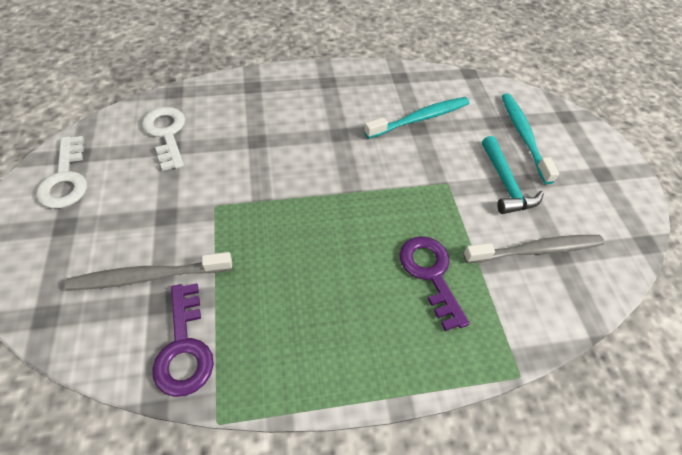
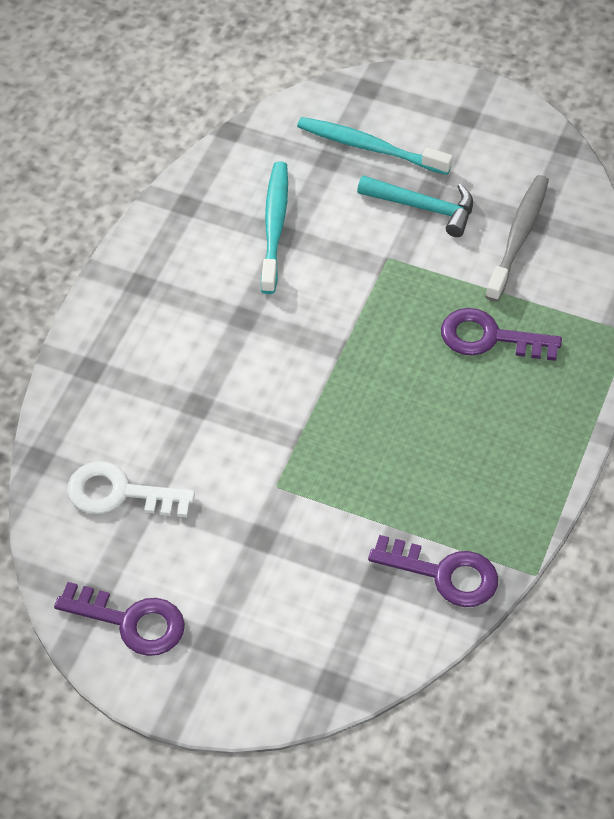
camera: 55 degrees left, 0 degrees up
white key [36,136,87,209] -> purple key [54,582,185,656]
grey toothbrush [65,252,232,290] -> none

